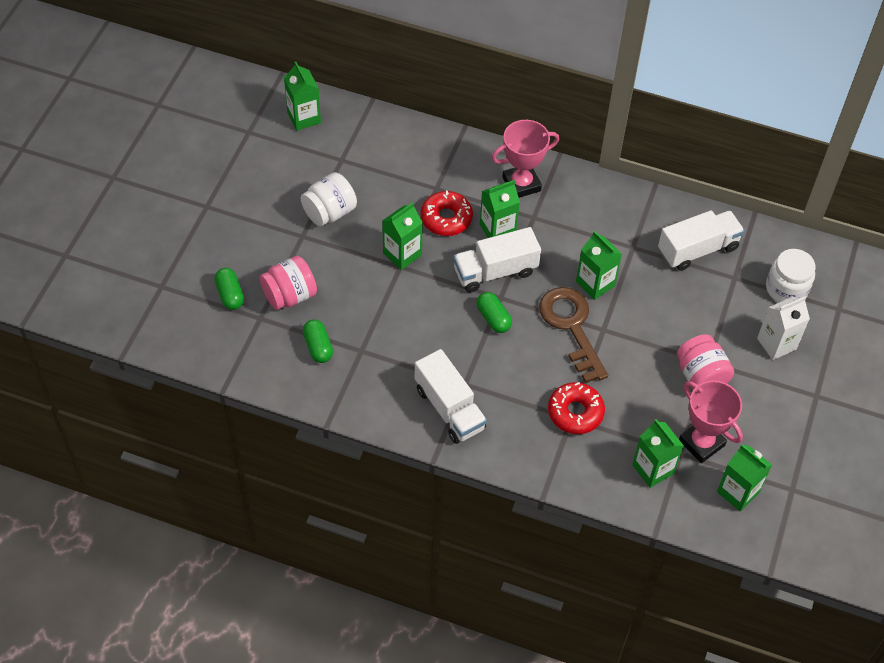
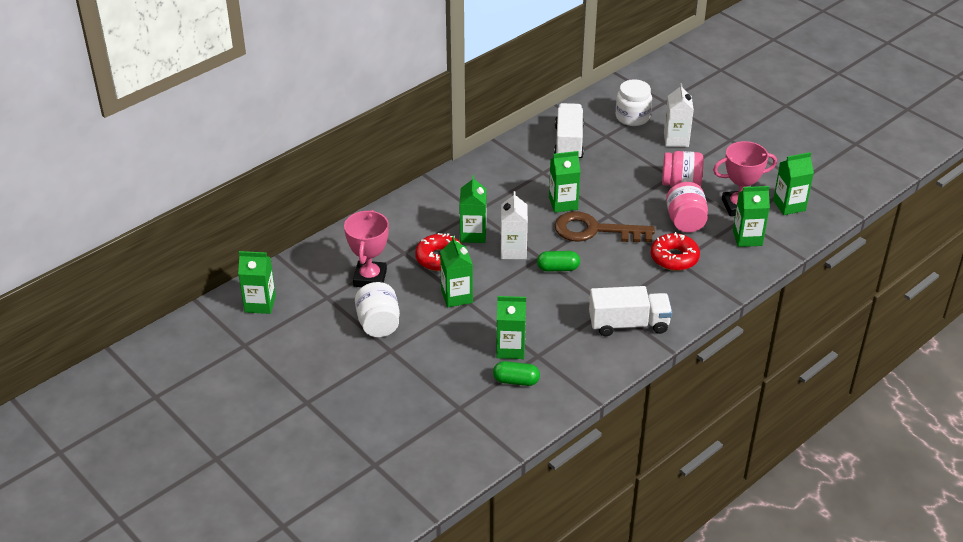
camera: 60 degrees left, 15 degrees down
green capsule [215,268,244,310] -> none
pink jar [260,256,317,310] -> pink jar moved to [666,182,708,232]
white truck [453,227,541,293] -> white carton [501,191,528,259]
pink trophy [492,120,559,198] -> pink trophy moved to [344,210,389,287]
none -> green carton [496,296,526,359]

